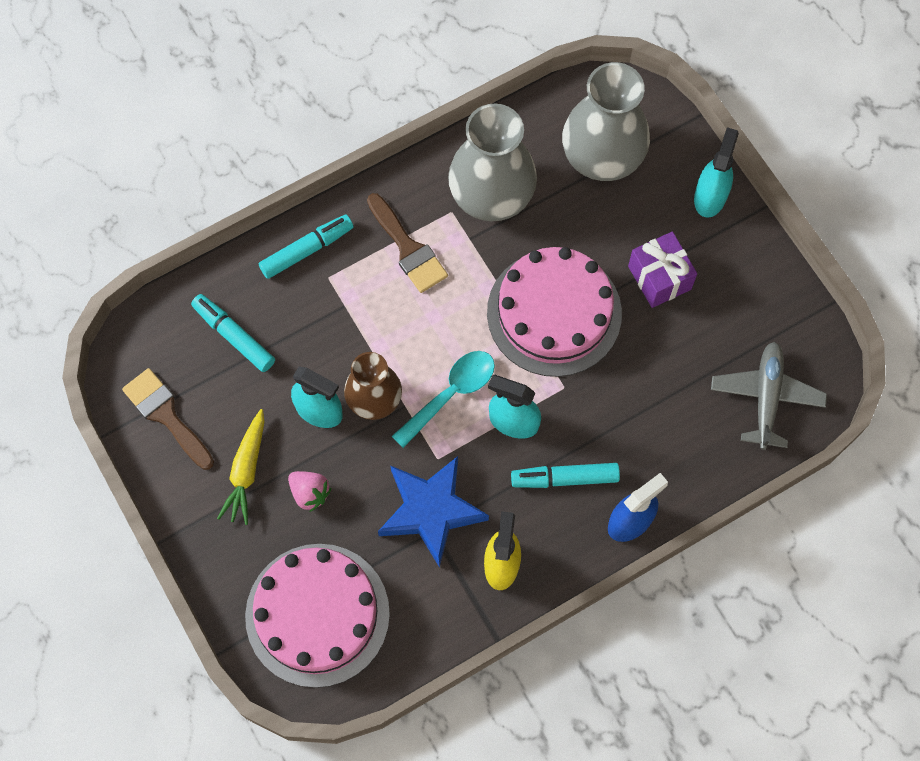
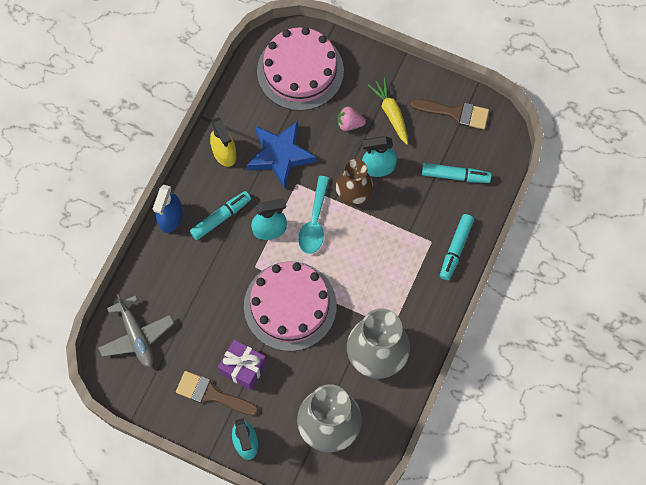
camera: 145 degrees right, 0 degrees up
brown brush [367,193,448,293] -> brown brush moved to [176,371,259,416]

